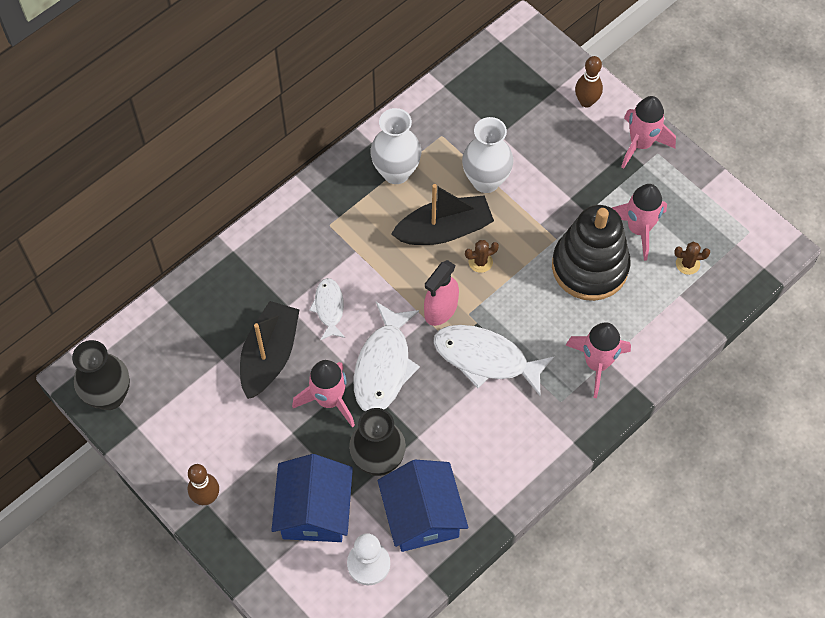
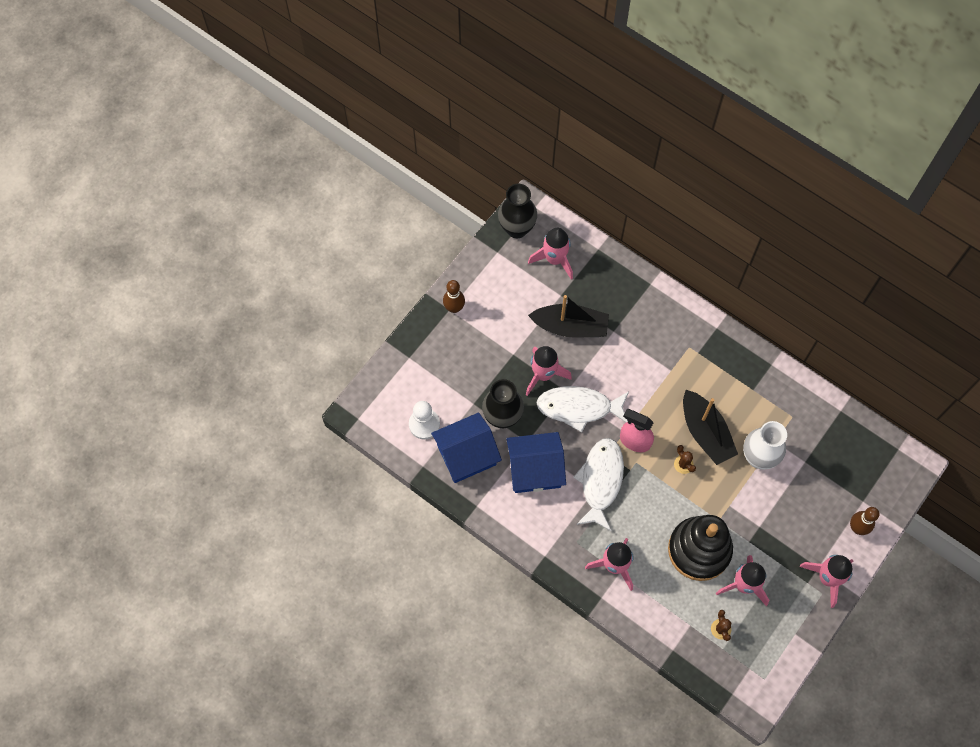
camera: 80 degrees right, 5 degrees up
blue house [271,454,353,542] -> blue house moved to [506,432,566,493]
white fish [309,278,345,340] -> none
white vase [370,108,421,184] -> none
none -> pink rocket [528,228,573,280]

